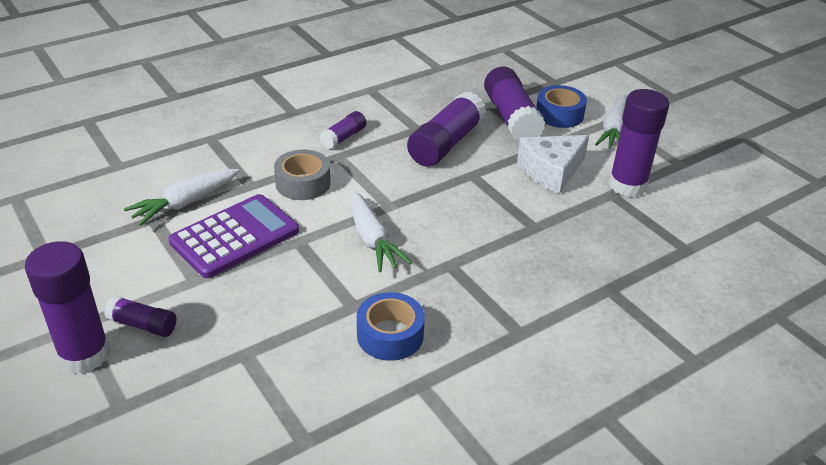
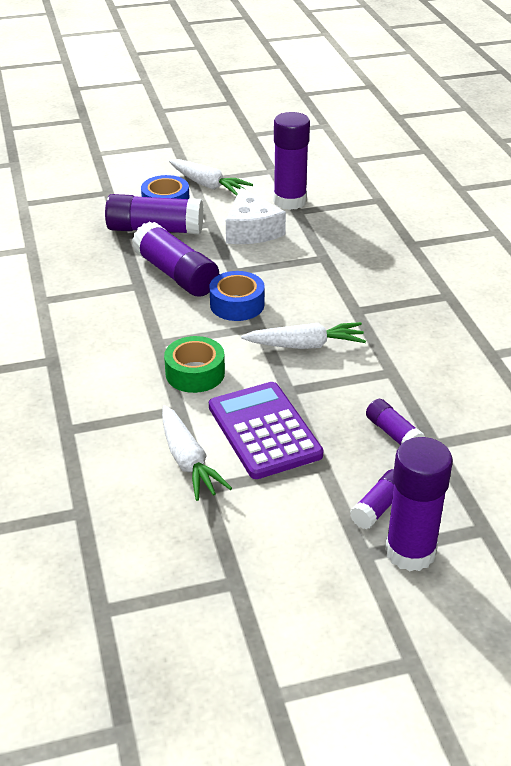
camera: 70 degrees left, 0 degrees up
grey tape [274,150,330,200] -> green tape [164,336,225,393]
purple glue stick [319,111,366,149] -> purple glue stick moved to [366,399,425,445]
blue tape [357,292,425,361] -> blue tape moved to [210,271,265,321]

